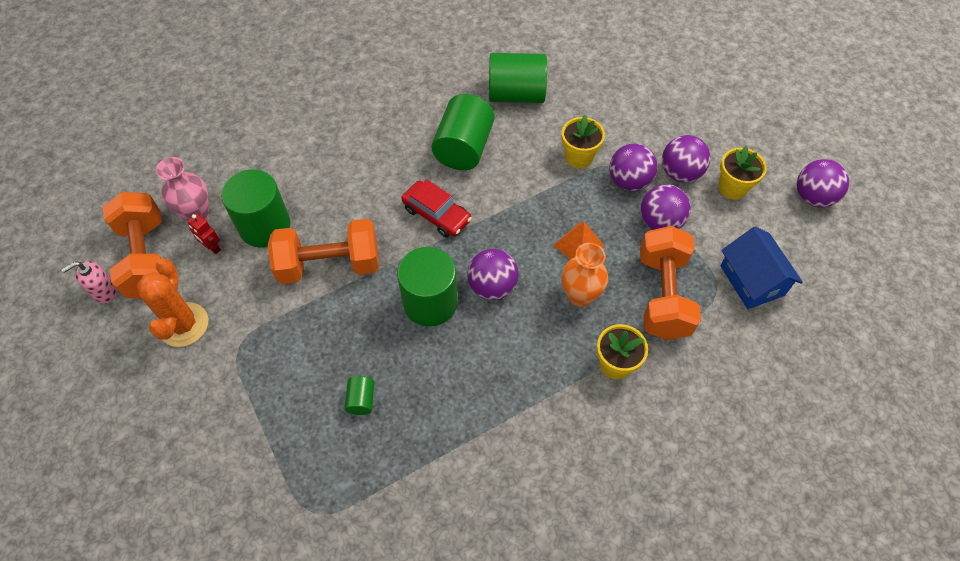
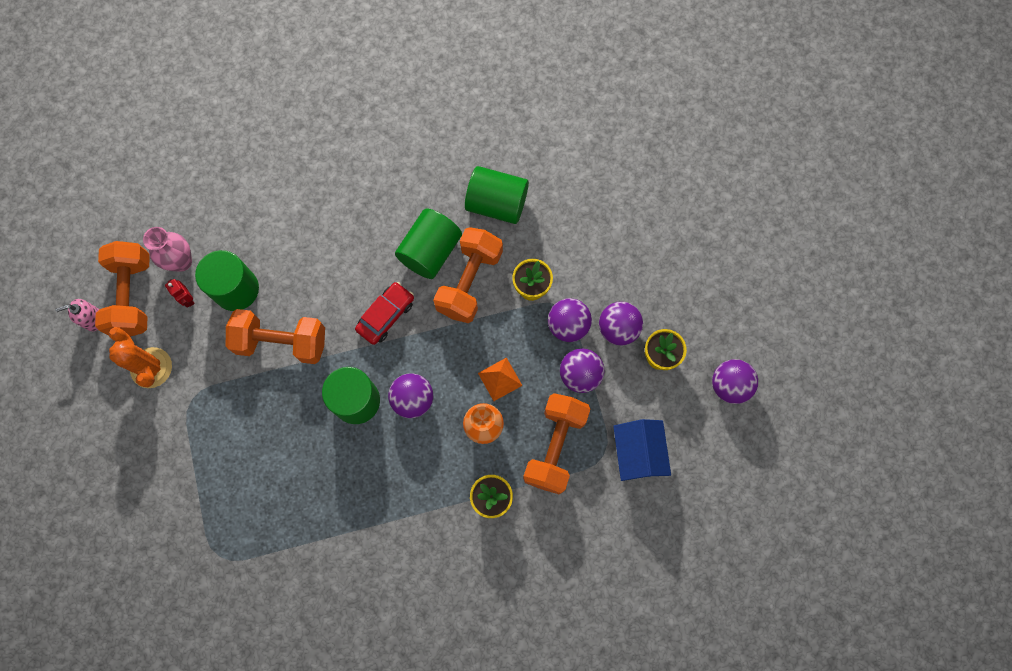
camera: 15 degrees right, 15 degrees up
orange cactus [137,258,208,347] -> orange cactus turned 45 degrees counterclockwise [109,327,172,388]
green cylinder [345,376,375,415] -> none
red car [401,179,472,237] -> red car turned 105 degrees counterclockwise [355,282,414,345]
none -> orange dumbbell [433,227,503,323]

